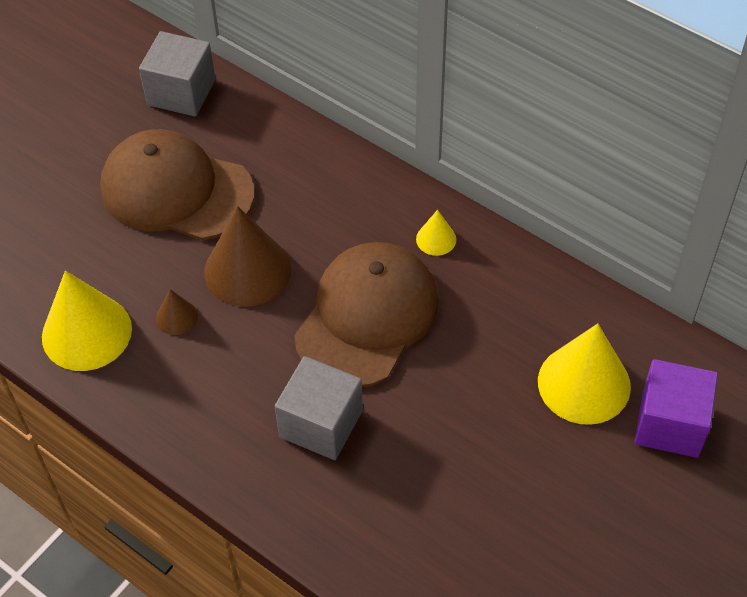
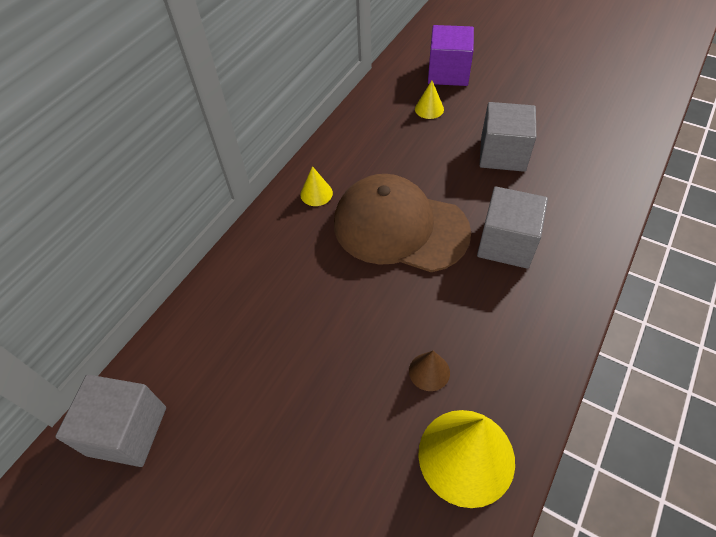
camera: 95 degrees left, 0 degrees up
brown cap [100,129,254,240] -> none
brown cone [204,206,291,307] -> none
yellow cone [538,323,631,425] -> yellow cone [415,81,444,119], size x0.47
none -> grey cube [479,102,536,172]

